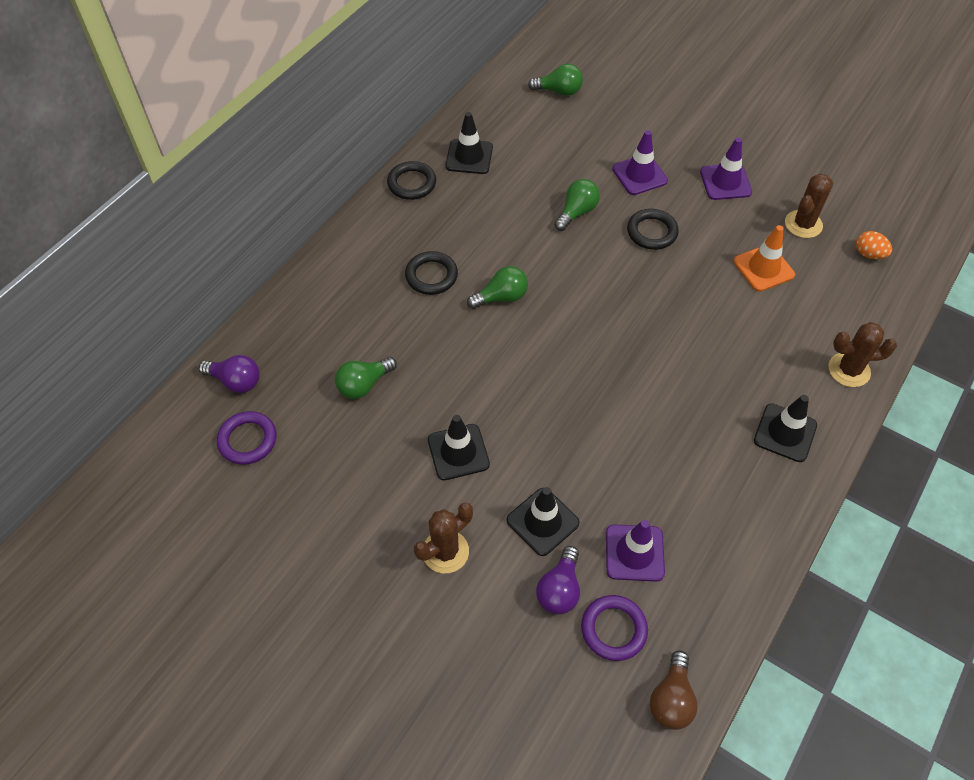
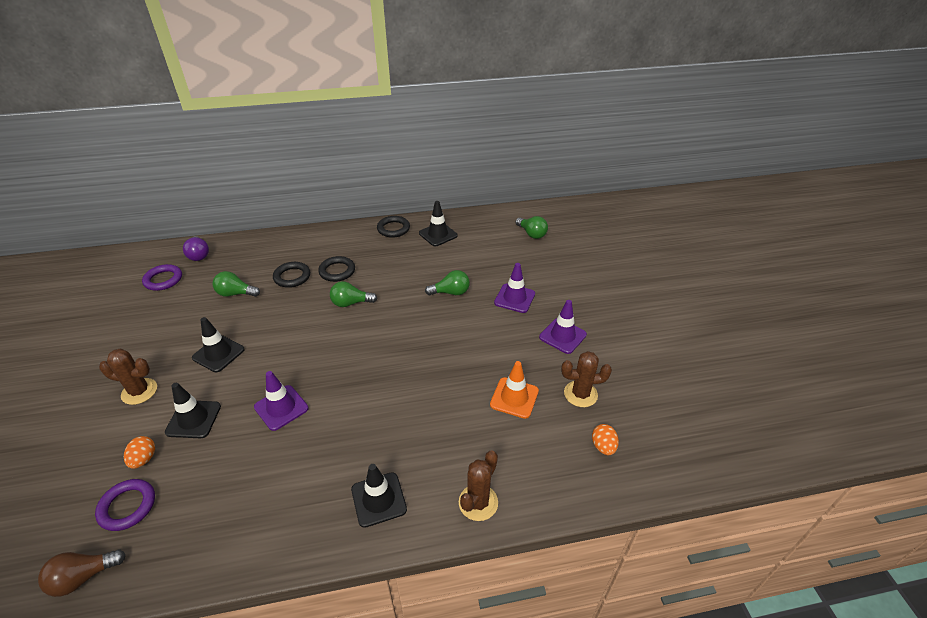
camera: 45 degrees right, 15 degrees down
green light bulb [467,266,528,309] -> green light bulb turned 150 degrees clockwise [330,281,377,307]
purple light bulb [536,546,580,614] -> orange egg [124,436,155,469]
purple traffic cone [606,520,665,582] -> purple traffic cone moved to [254,371,309,431]
black ring [627,209,679,250] -> black ring moved to [273,262,310,288]
brown cactus [828,322,897,387] -> brown cactus turned 75 degrees clockwise [459,451,498,521]

